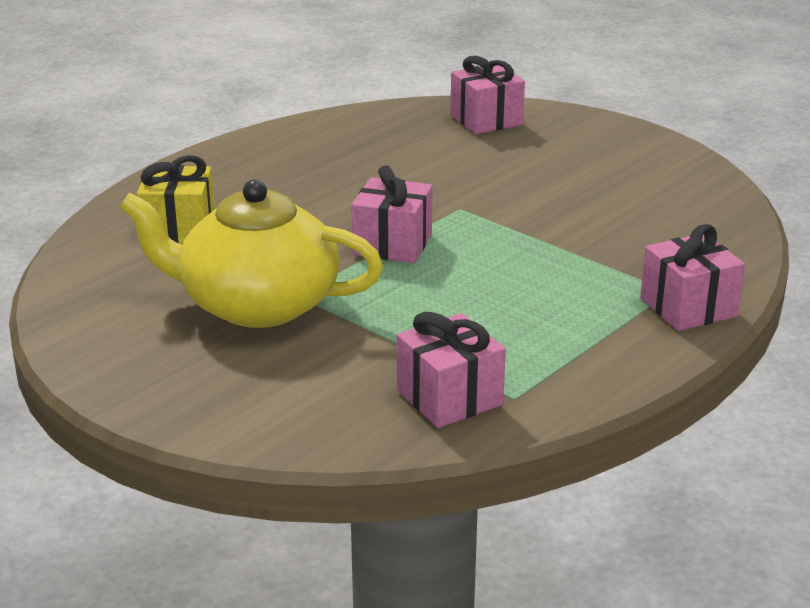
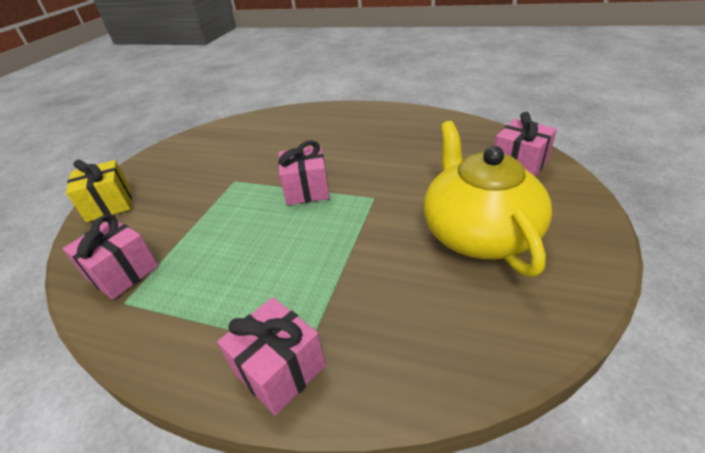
camera: 70 degrees right, 10 degrees up
yellow teapot [120,179,383,328] -> yellow teapot moved to [424,121,552,277]
yellow gift [136,155,215,244] -> yellow gift moved to [66,160,131,222]

